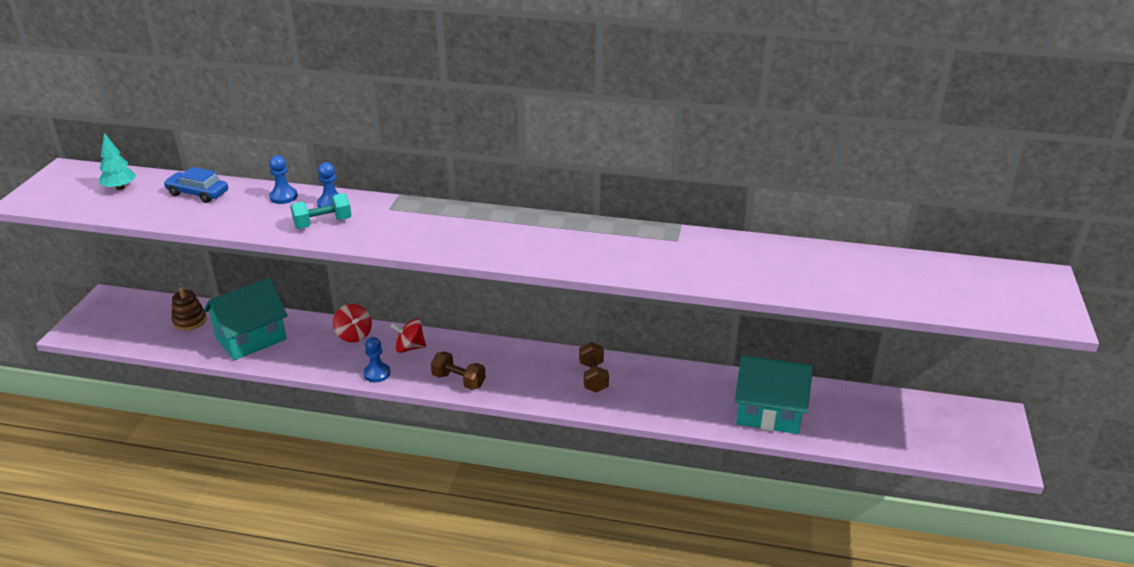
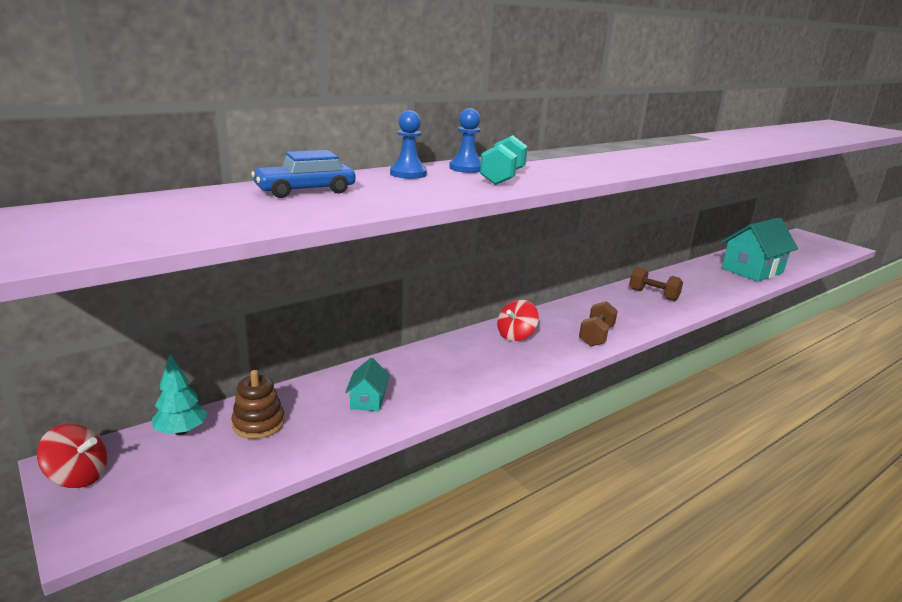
camera: 50 degrees left, 10 degrees down
turquoise tree [99,133,137,190] -> turquoise tree moved to [152,355,207,435]
turquoise house [204,278,288,360] -> turquoise house [345,358,390,411], size x0.45
red spinning top [333,304,372,342] -> red spinning top moved to [37,424,107,488]
blue pawn [363,337,390,382] -> none
brown dumbbell [431,351,486,390] -> brown dumbbell turned 45 degrees counterclockwise [579,301,618,346]

